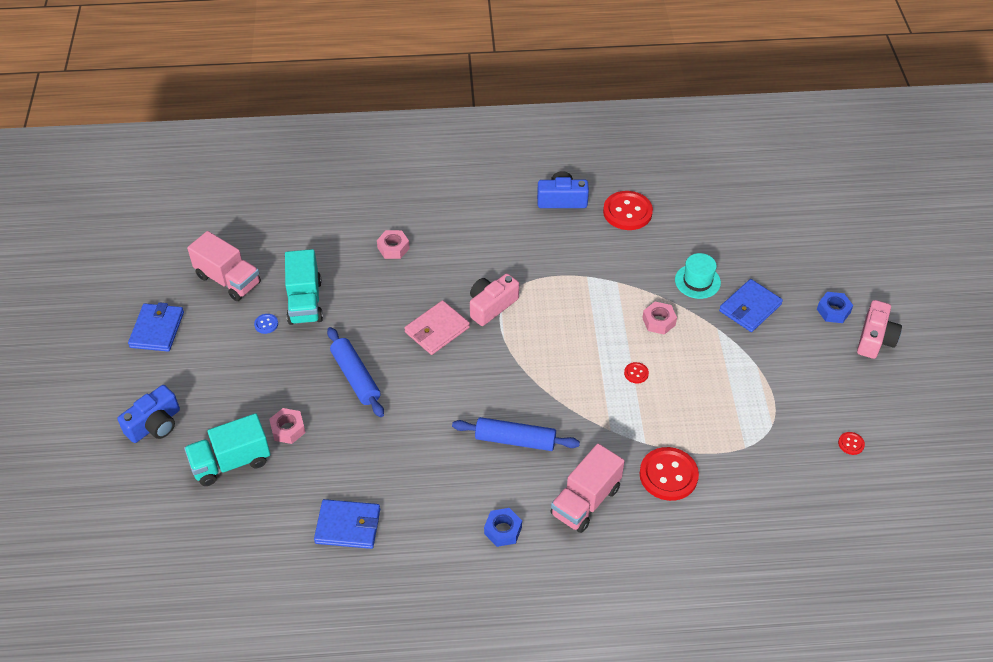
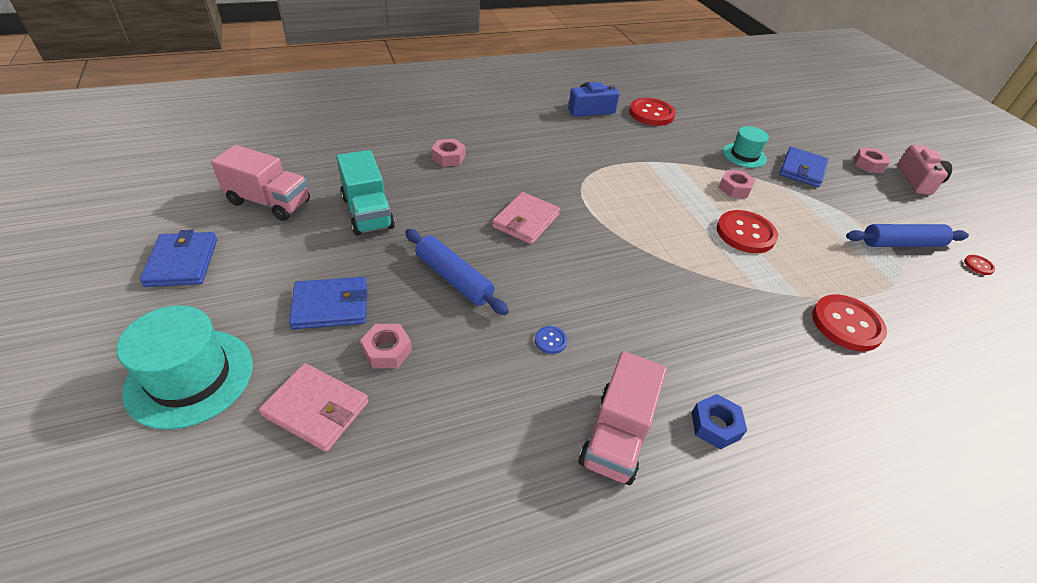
camera: 20 degrees left, 5 degrees down
blue camera [117,385,180,443] -> turquoise hat [116,305,253,430]
turquoise truck [184,413,270,486] -> pink wallet [259,363,369,452]
blue button [254,314,278,334] -> blue button moved to [535,326,567,354]
blue wallet [314,499,380,549] -> blue wallet moved to [289,277,367,330]
blue rolling pin [452,417,580,451] -> blue rolling pin moved to [846,224,969,247]
pink camera [470,274,519,326] -> none
pink truck [550,443,624,533] -> pink truck moved to [579,351,667,485]
red button [624,362,649,383] -> red button [717,210,778,253], size x2.25
blue nut [817,292,853,323] -> pink nut [854,148,889,173]

